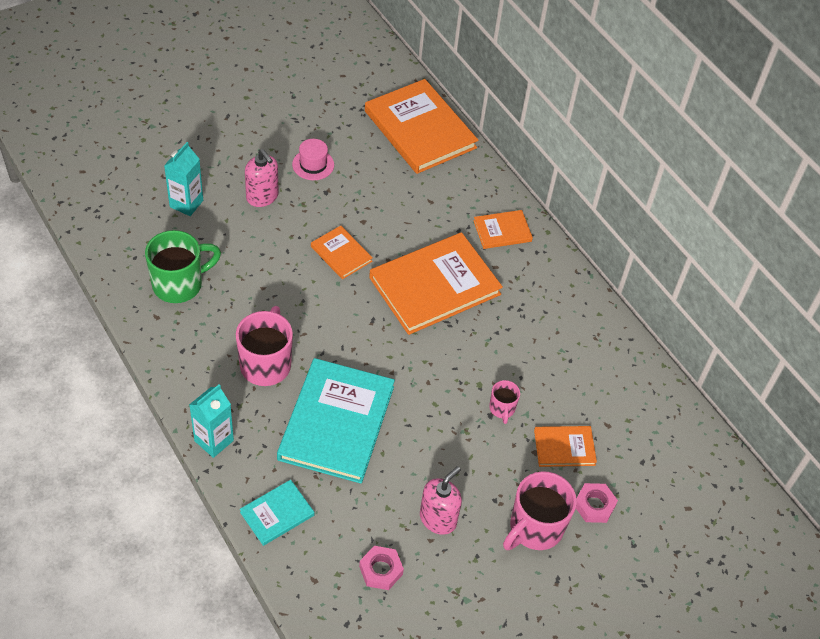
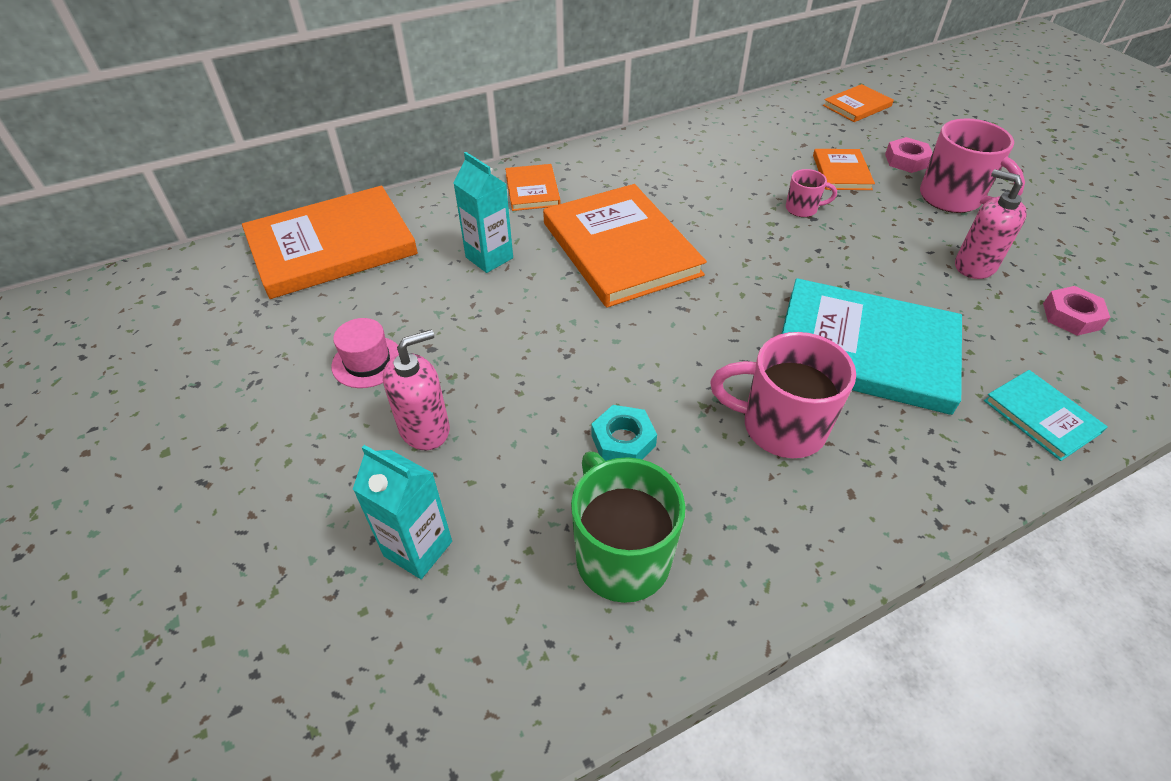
camera: 80 degrees left, 5 degrees down
turquoise carton [189,384,234,458] -> turquoise carton moved to [454,152,513,273]
orange book [311,226,373,279] -> orange book moved to [823,84,894,122]
none -> turquoise nut [591,405,657,461]

